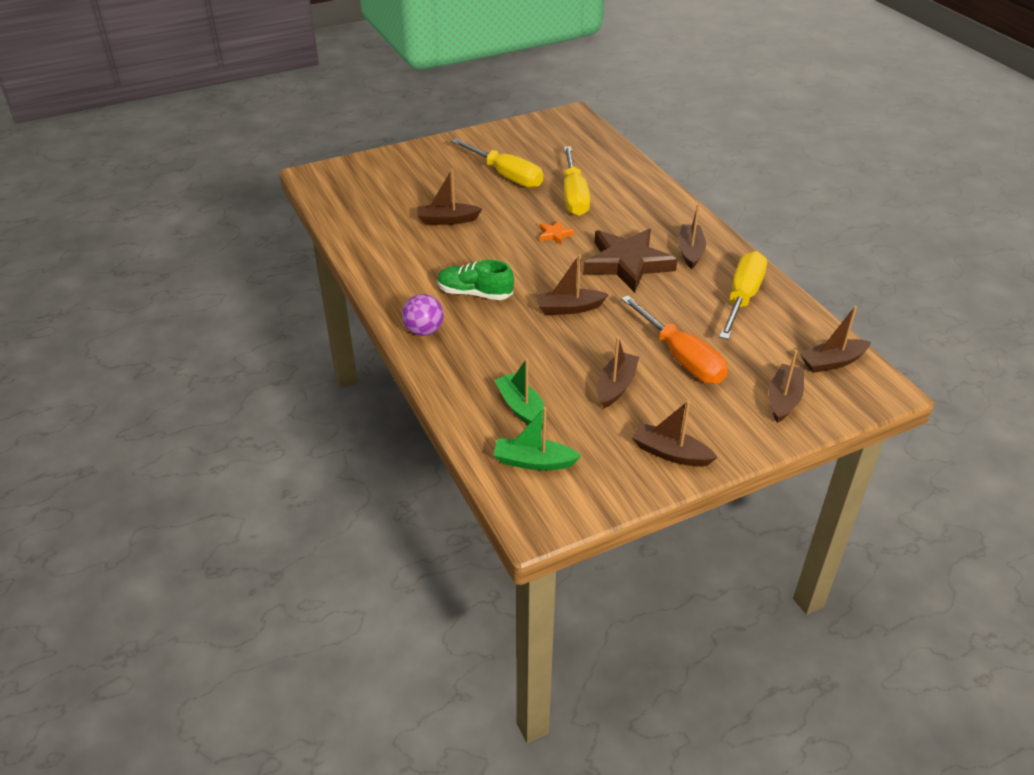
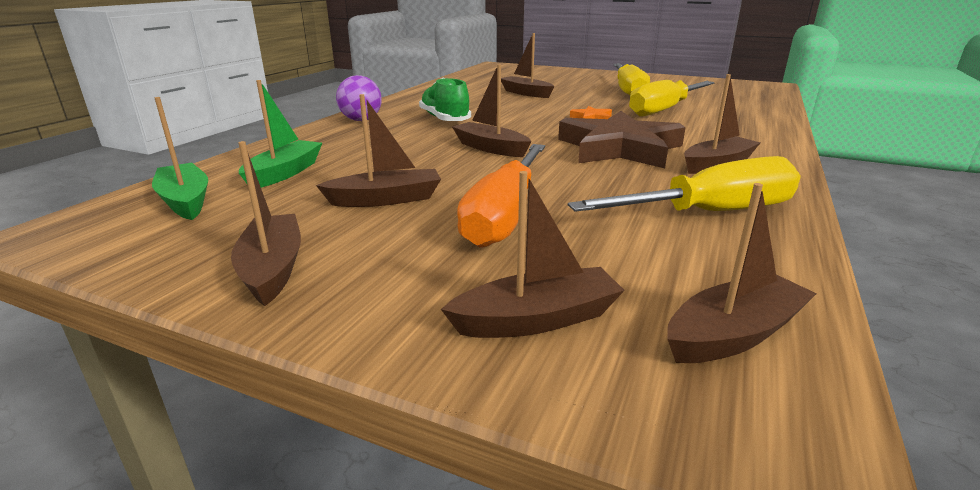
camera: 50 degrees right, 15 degrees down
brown boat [800,306,871,373] -> brown boat turned 120 degrees clockwise [667,183,817,363]

